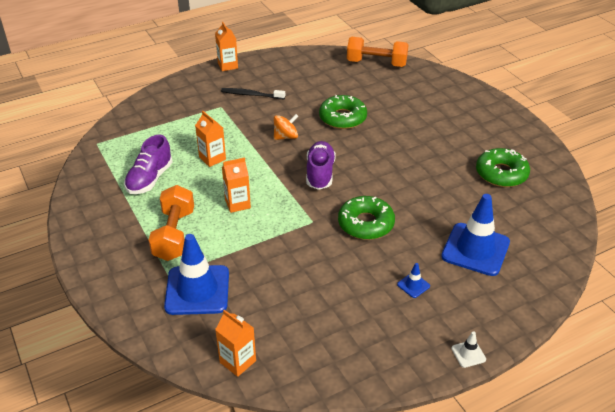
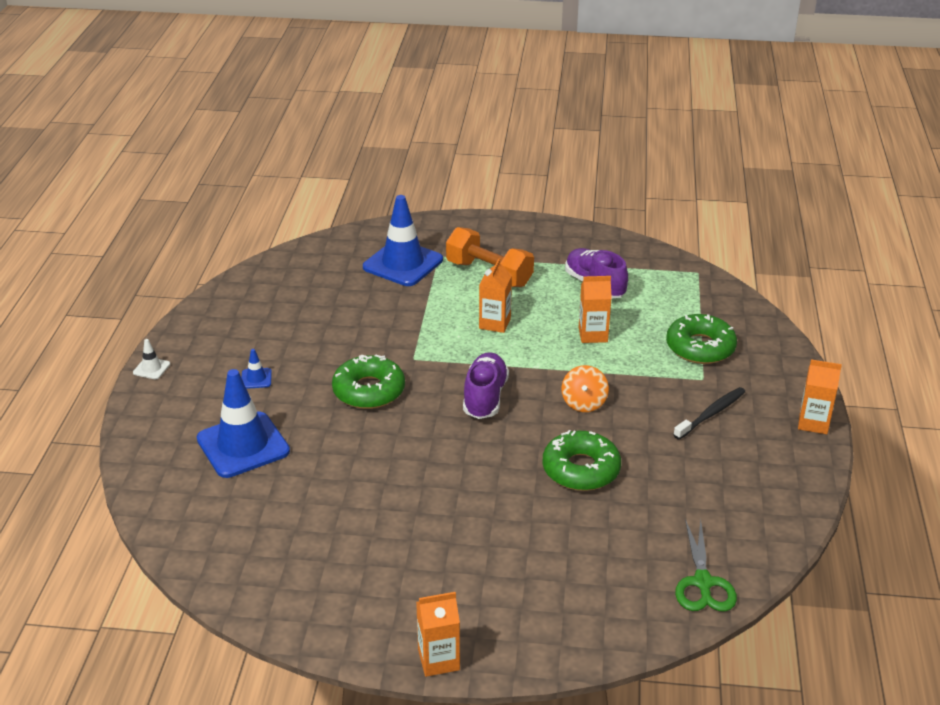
camera: 125 degrees right, 5 degrees down
orange carton [215,310,256,377] -> orange carton moved to [416,592,460,677]
purple shoe [306,141,336,190] -> purple shoe turned 120 degrees counterclockwise [463,352,509,419]
orange dumbbell [347,37,408,67] -> green scissors [675,519,737,612]
green donut [476,148,530,187] -> green donut moved to [666,314,737,364]

